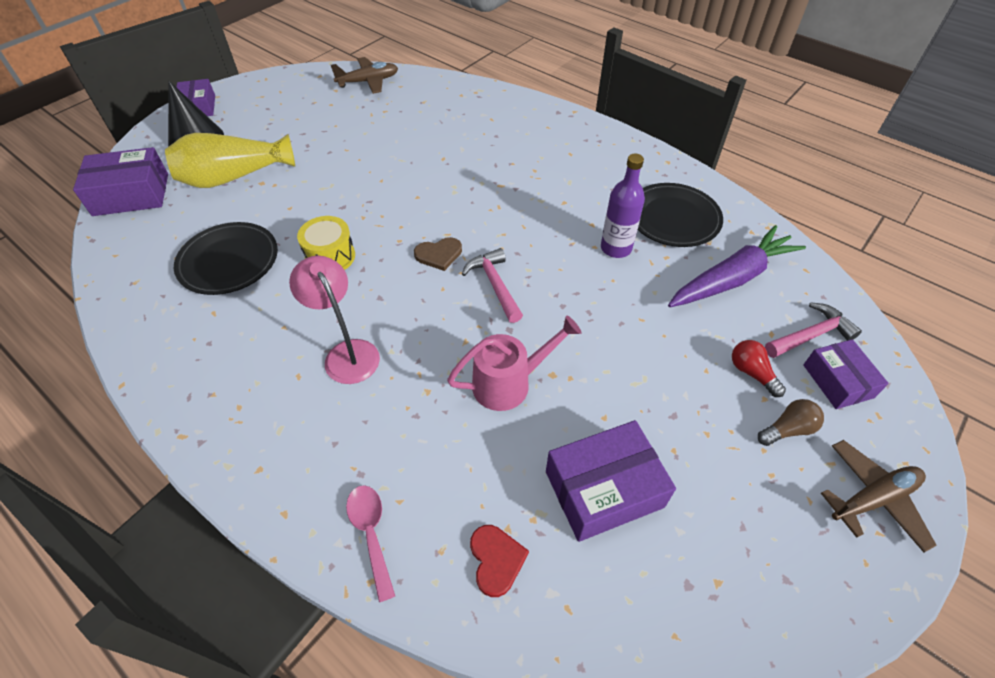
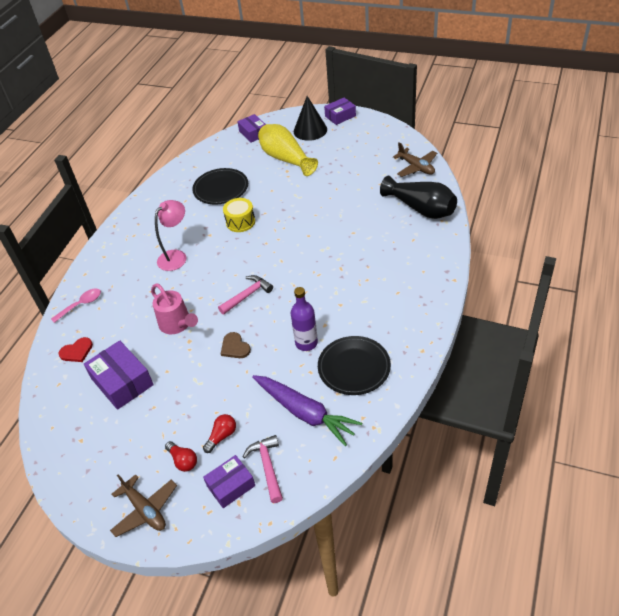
camera: 75 degrees right, 5 degrees down
purple box [73,147,168,216] -> purple box [237,114,266,142], size x0.65
brown heart [414,237,462,271] -> brown heart moved to [221,332,251,358]
brown light bulb [758,399,824,446] -> red light bulb [165,441,197,472]
pink hammer [765,303,862,358] -> pink hammer turned 150 degrees counterclockwise [243,435,283,503]
none -> black vase [380,176,457,219]

